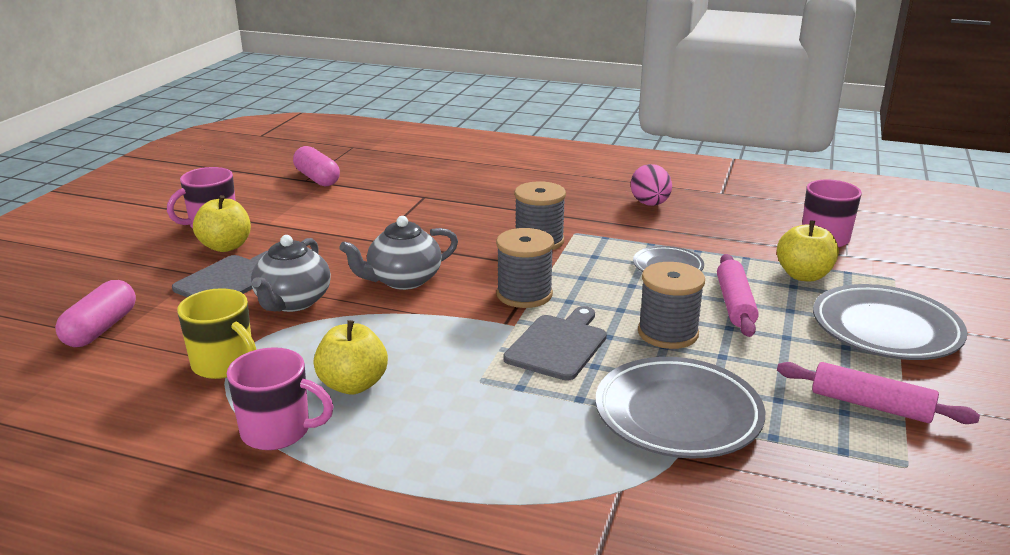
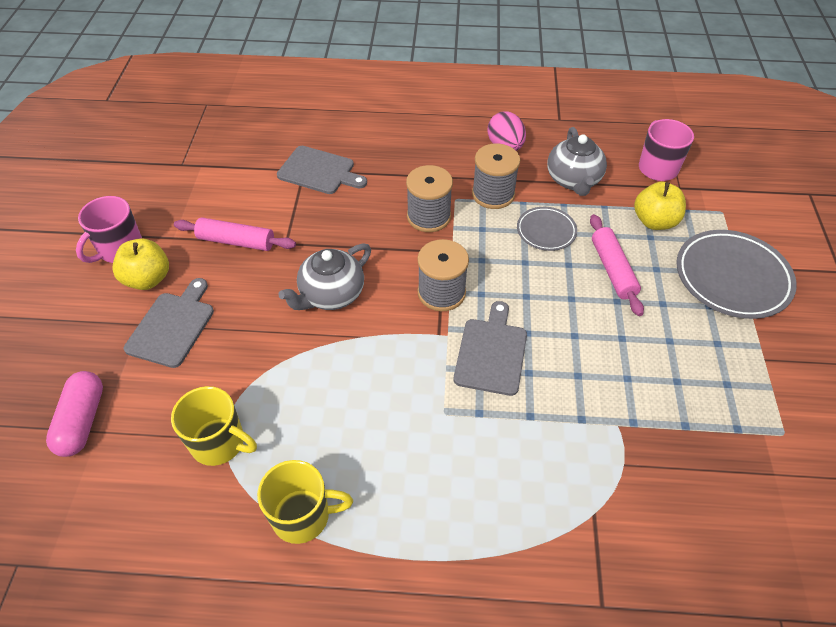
camera: 15 degrees left, 25 degrees up
pink mug [227,347,334,450] -> yellow mug [257,460,353,544]
grey teapot [251,235,331,312] -> grey teapot moved to [547,127,607,196]
pink capsule [293,146,340,186] -> none
yellow apple [314,320,388,394] -> none
grey plate [596,357,765,459] -> none
grey spool [638,262,705,349] -> grey spool moved to [472,144,520,209]
pink rolling pin [777,362,980,424] -> pink rolling pin moved to [174,217,296,251]
none -> grey cutting board [277,146,367,194]

